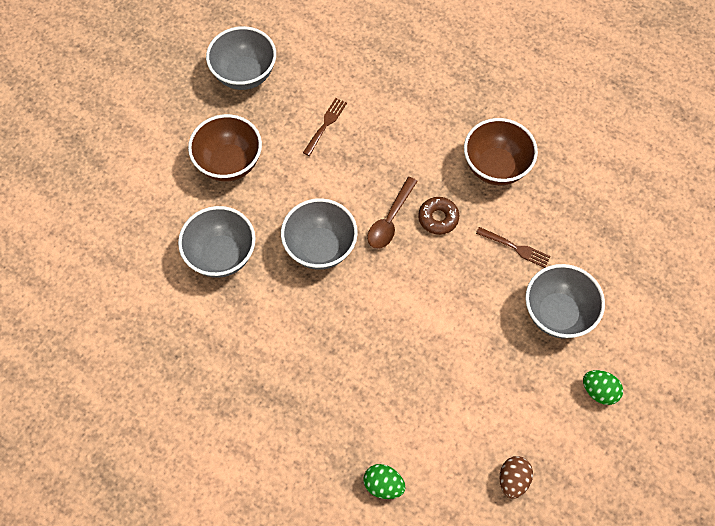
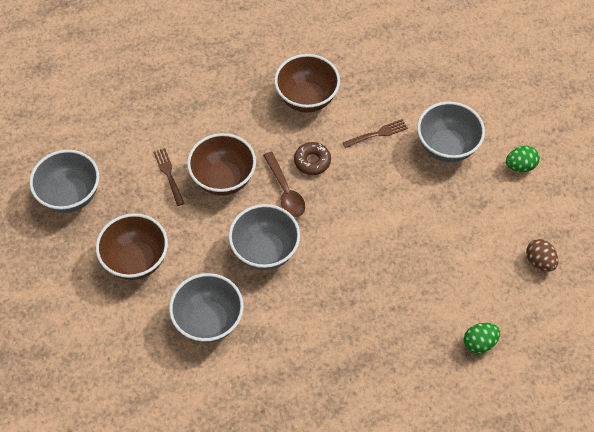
camera: 50 degrees left, 5 degrees down
none -> brown bowl [187,133,256,196]

